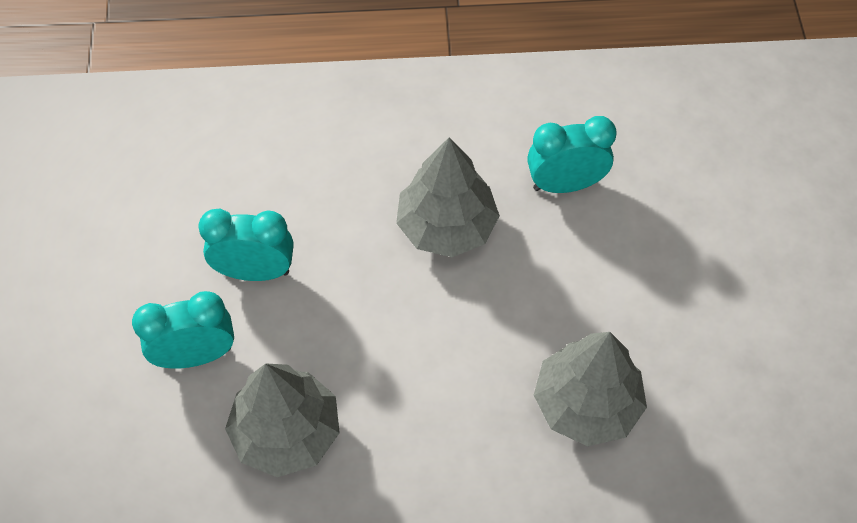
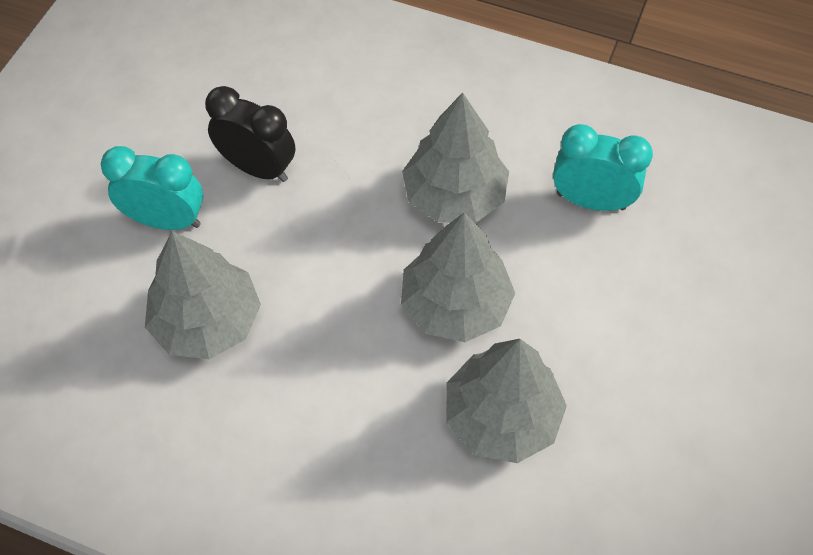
camera: 25 degrees right, 0 degrees up
turquoise clock [199,209,294,281] -> black clock [205,86,295,182]
none -> grey tree [401,213,515,342]

